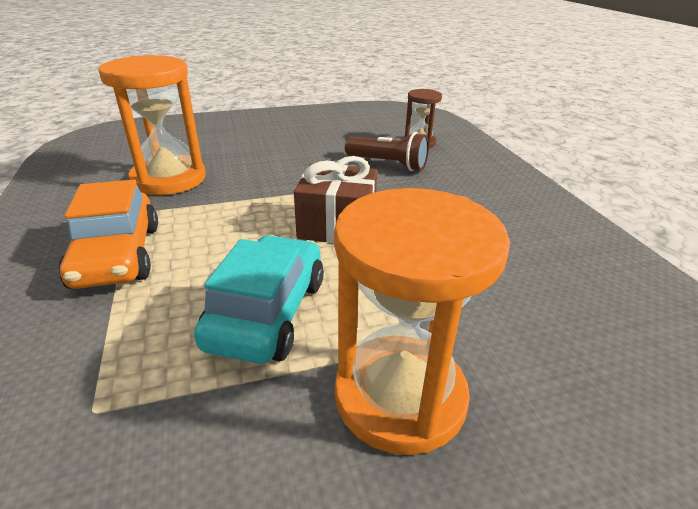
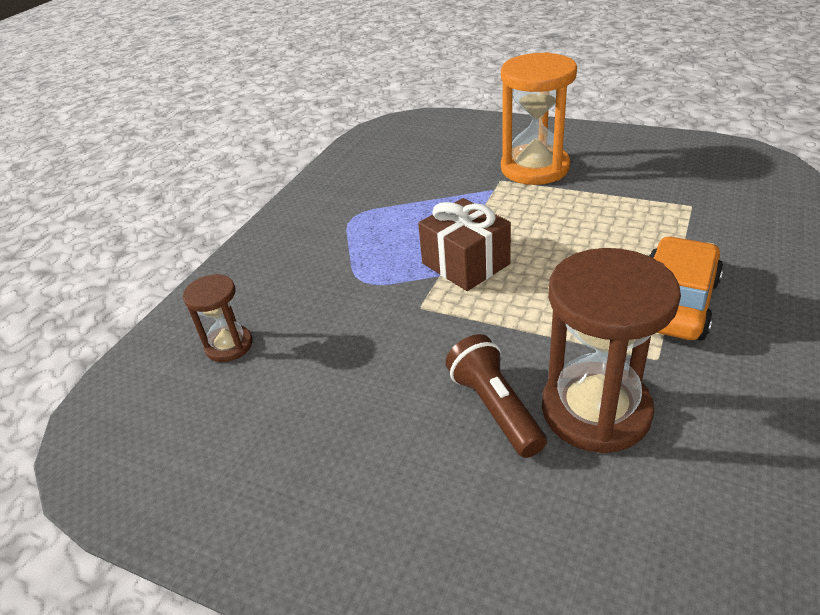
camera: 135 degrees left, 5 degrees up
orange hourglass [98,55,206,195] -> brown hourglass [542,248,681,453]
turquoise car [194,235,324,364] -> none
brown flashlight [345,132,429,171] -> brown flashlight moved to [445,334,547,458]

